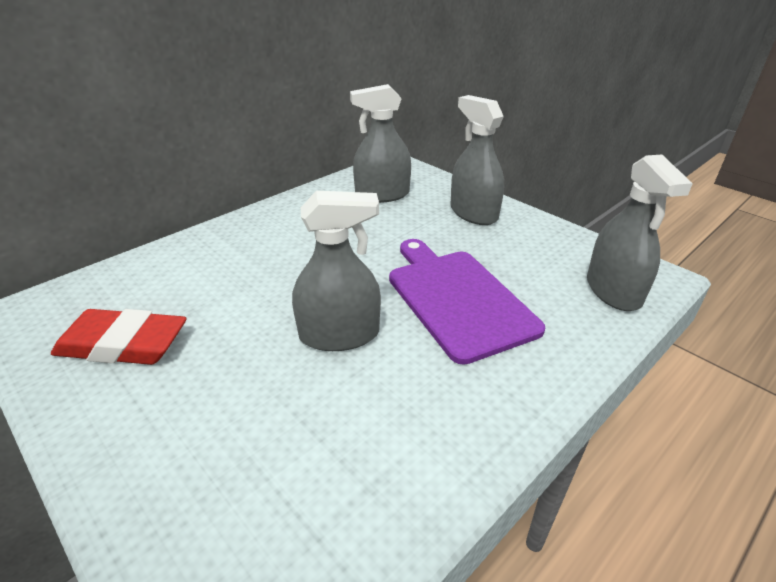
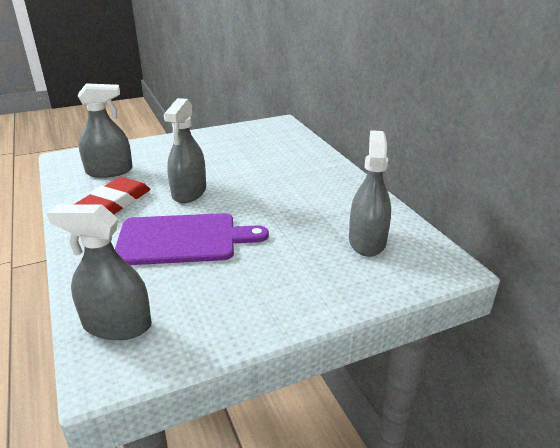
camera: 110 degrees right, 5 degrees down
red eraser [51,309,187,365] -> red eraser moved to [75,177,151,214]
grey spray bottle [450,95,504,225] -> grey spray bottle moved to [78,83,133,178]

